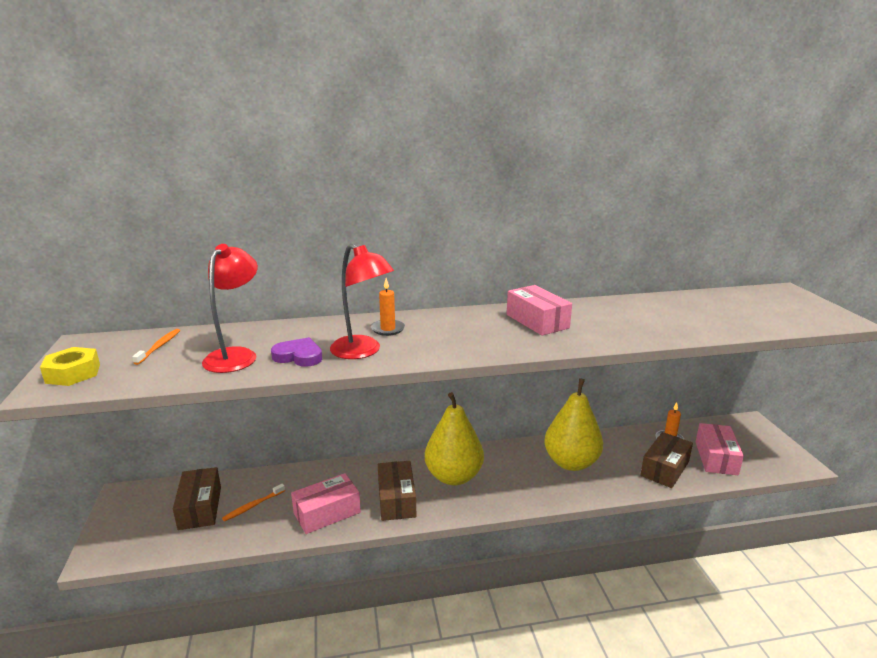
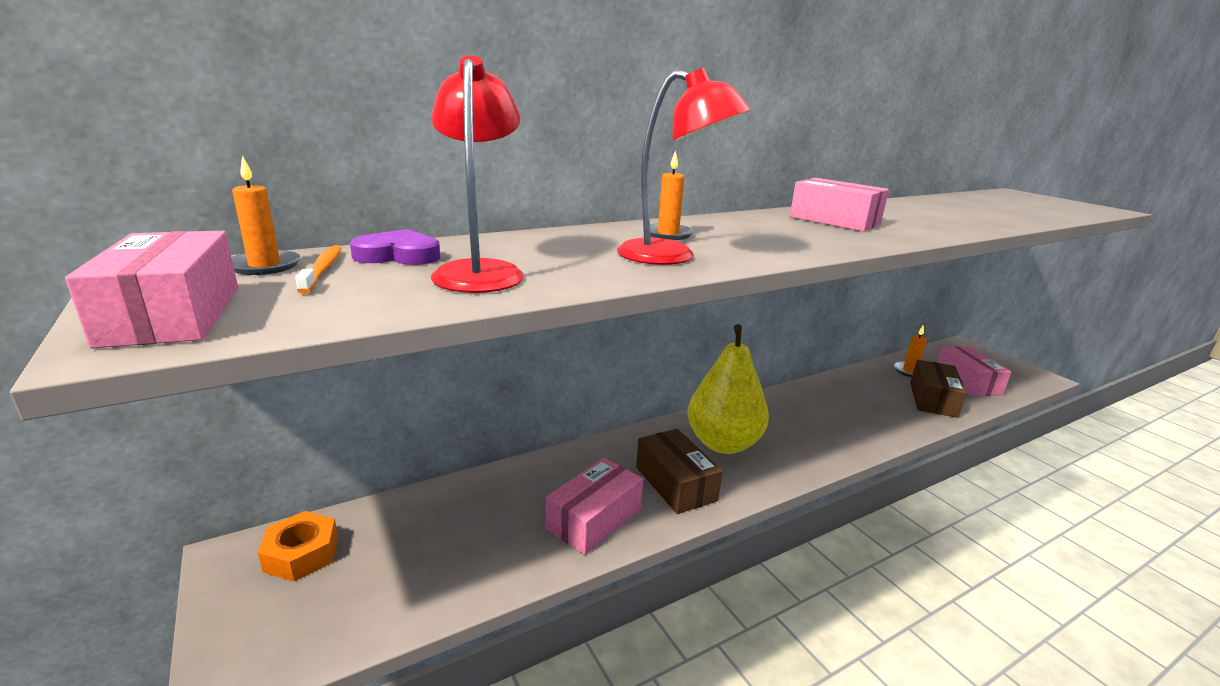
camera: 20 degrees left, 0 degrees up
yellow nut [40,347,100,386] -> pink box [65,231,238,349]
brown box [173,467,221,530] -> none
orange toothbrush [222,484,285,522] -> none
purple heart [271,337,322,367] -> purple heart moved to [350,229,440,265]
yellow pear [544,378,603,471] -> none
none -> orange candle [232,156,300,275]
none -> orange nut [258,511,338,582]

